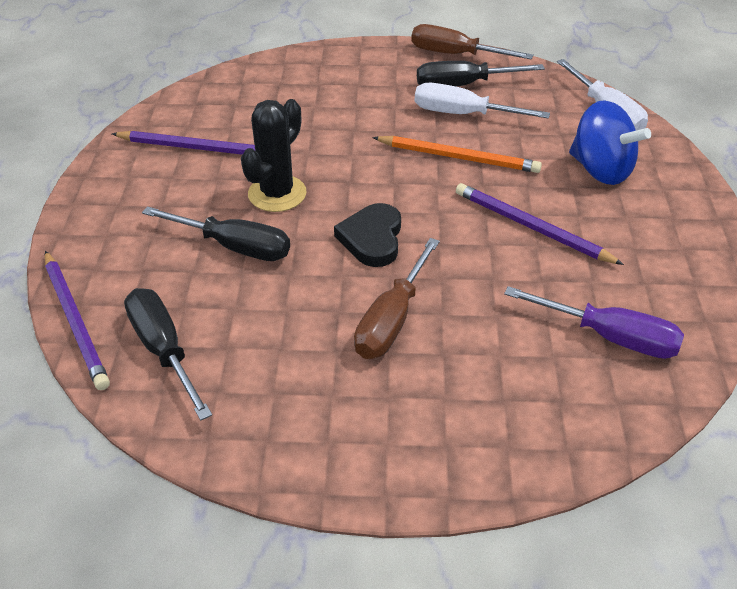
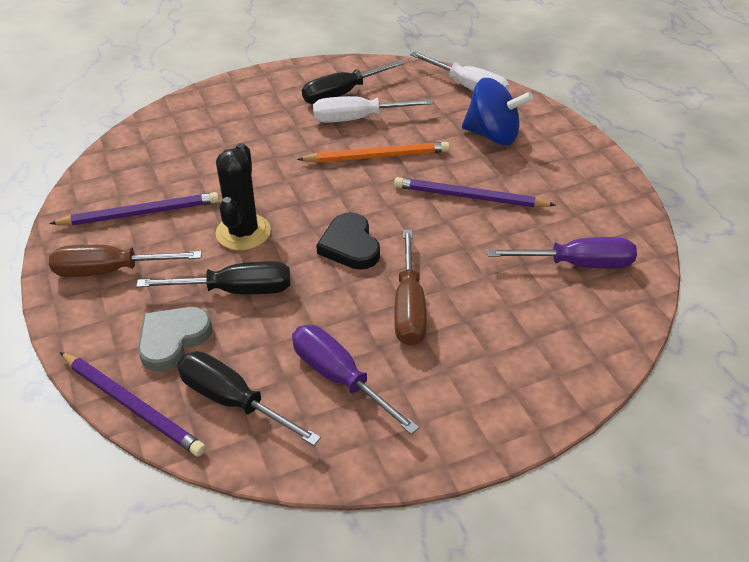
camera: 25 degrees left, 0 degrees up
brown screwdriver [411,24,534,60] -> brown screwdriver moved to [49,245,202,277]
none -> grey heart [138,307,213,372]
none -> purple screwdriver [292,325,419,435]

